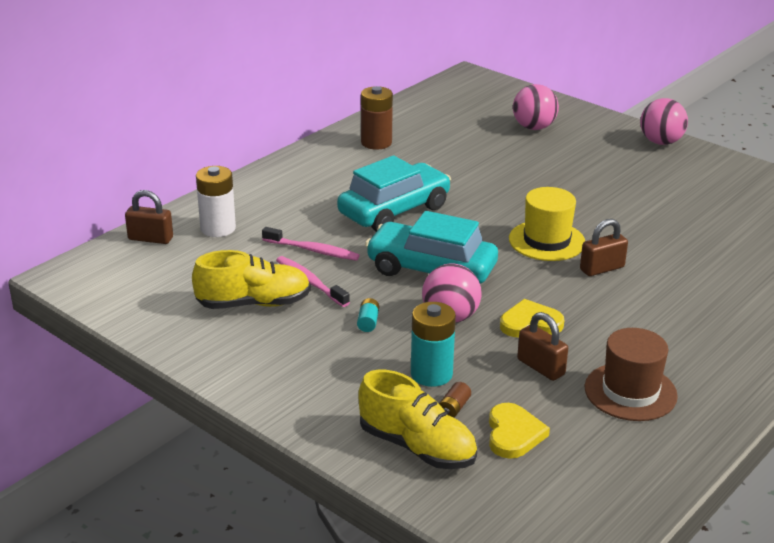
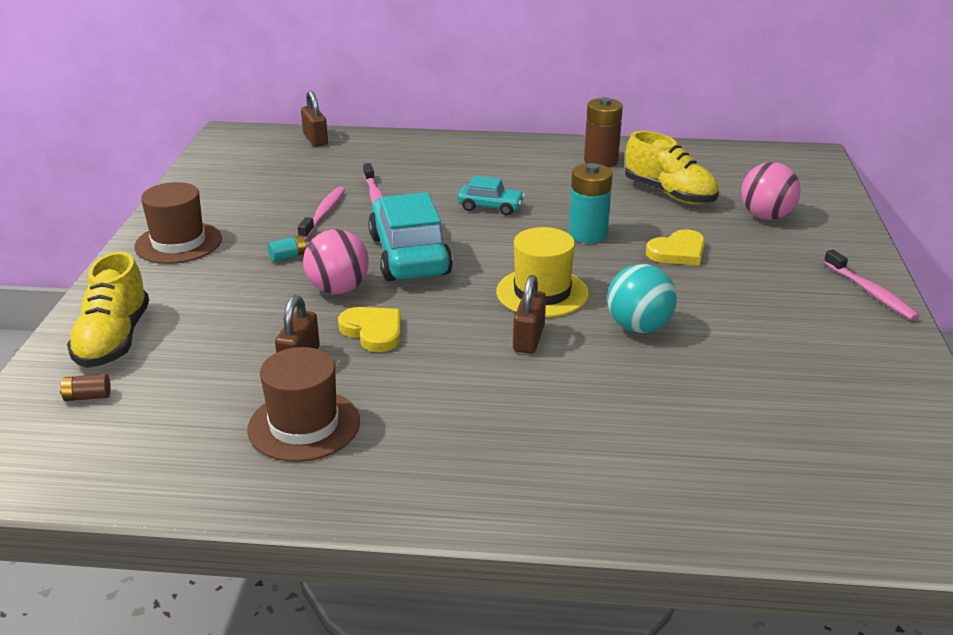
camera: 55 degrees right, 0 degrees up
yellow shoe [192,250,311,309] -> yellow shoe moved to [625,131,719,204]
white battery [196,166,236,237] -> none
turquoise car [337,155,451,232] -> turquoise car [458,176,525,215], size x0.51
turquoise battery [411,302,456,387] -> turquoise battery moved to [569,163,613,243]
brown battery [439,382,471,418] -> brown battery moved to [59,374,111,401]
yellow heart [489,403,550,459] -> yellow heart moved to [646,229,705,266]
brown padlock [580,219,628,276] -> brown padlock turned 75 degrees clockwise [513,275,546,354]
pink ball [640,98,688,145] -> pink toothbrush [824,249,920,320]
none -> brown hat [135,182,222,264]
none -> turquoise ball [607,264,677,333]

